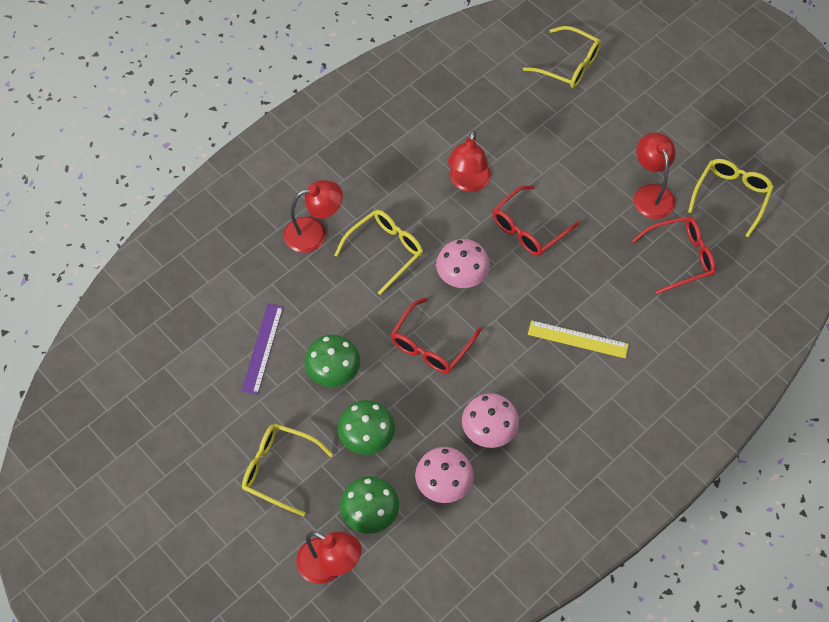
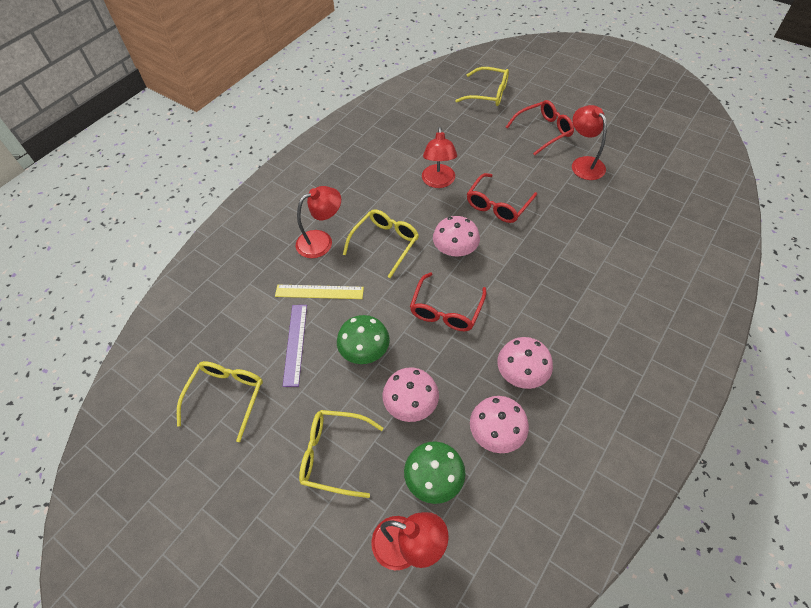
camera: 10 degrees left, 5 degrees down
green mushroom [338,400,395,455] -> pink mushroom [383,368,439,422]
yellow ruler [528,320,629,358] -> yellow ruler moved to [275,285,364,299]
red glasses [632,216,716,295] -> red glasses moved to [506,100,574,155]
yellow glasses [688,159,774,238] -> yellow glasses moved to [177,361,263,442]

